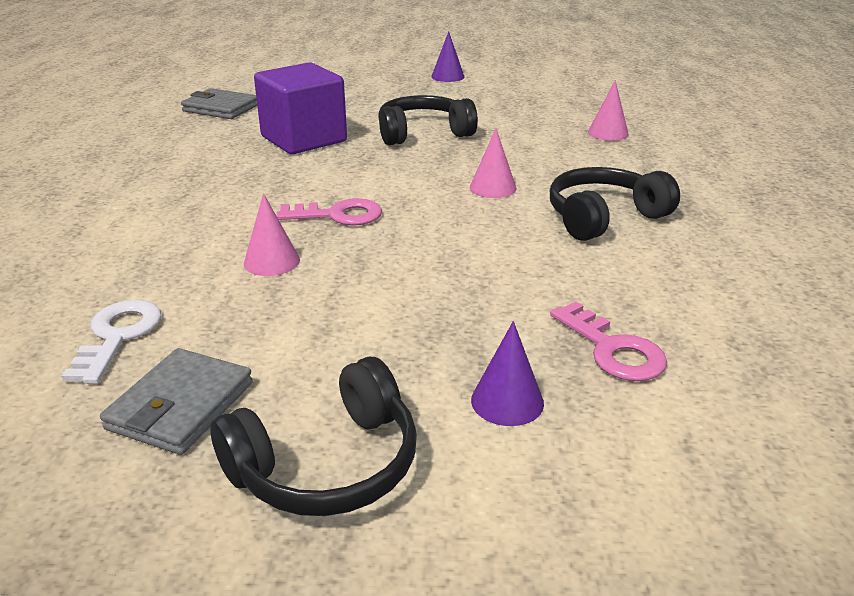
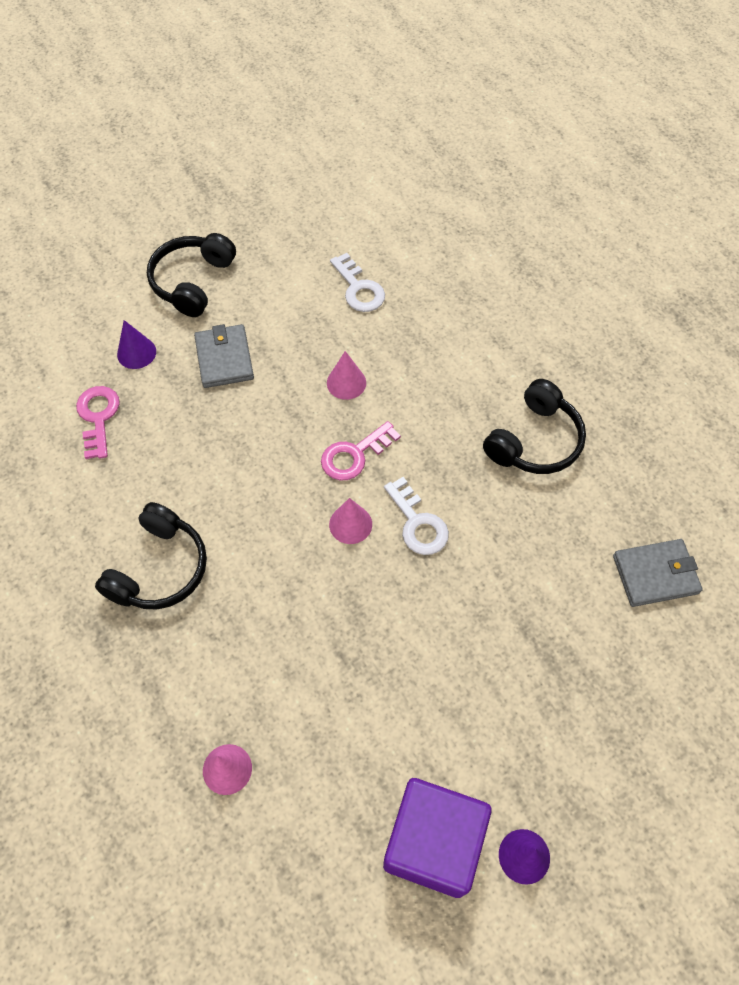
camera: 145 degrees right, 30 degrees up
grey wallet [100,348,253,455] -> grey wallet moved to [194,324,254,388]
purple cube [254,62,347,154] -> purple cube moved to [383,778,492,898]
black headphones [378,95,478,145] -> black headphones moved to [483,379,586,474]
pink cone [470,129,516,198] -> pink cone moved to [329,498,372,544]
pink key [550,302,667,381] -> pink key turned 60 degrees clockwise [76,386,120,459]
none -> white key [384,477,449,555]

